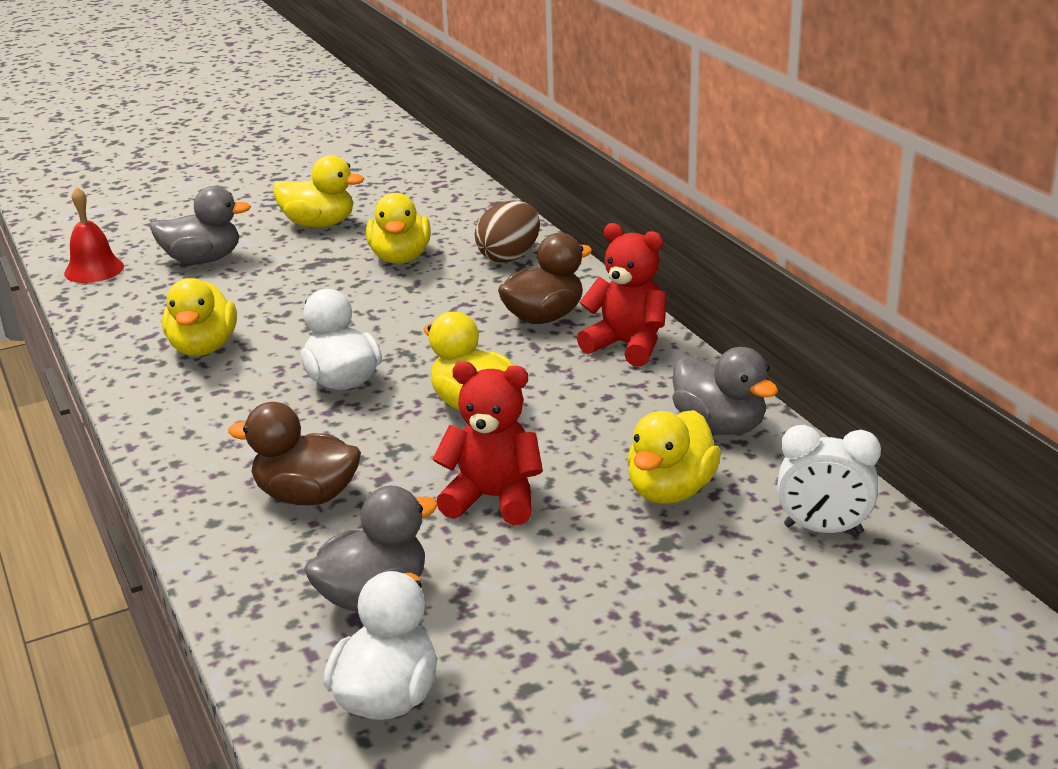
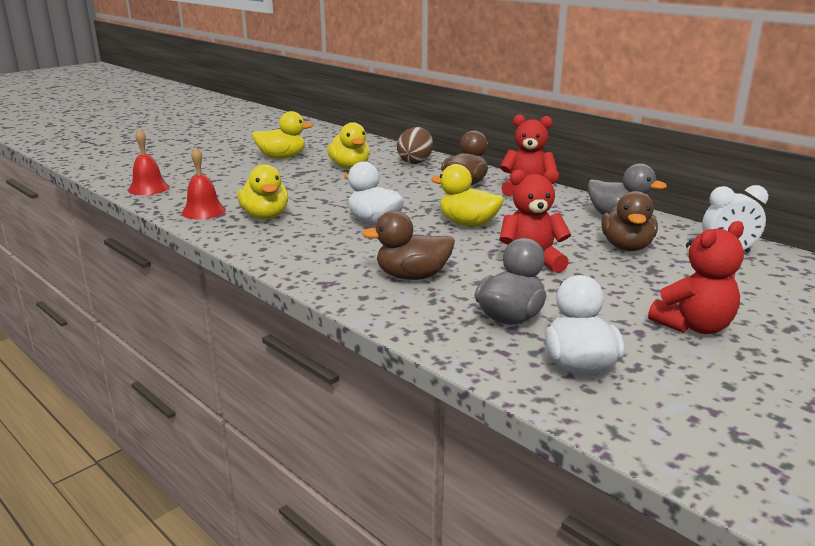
camera: 20 degrees left, 5 degrees down
grey duck [150,186,251,264] -> none
yellow duck [627,410,721,504] -> brown duck [601,191,658,251]
none -> red bell [182,147,226,219]
none -> red teddy bear [648,221,744,334]

